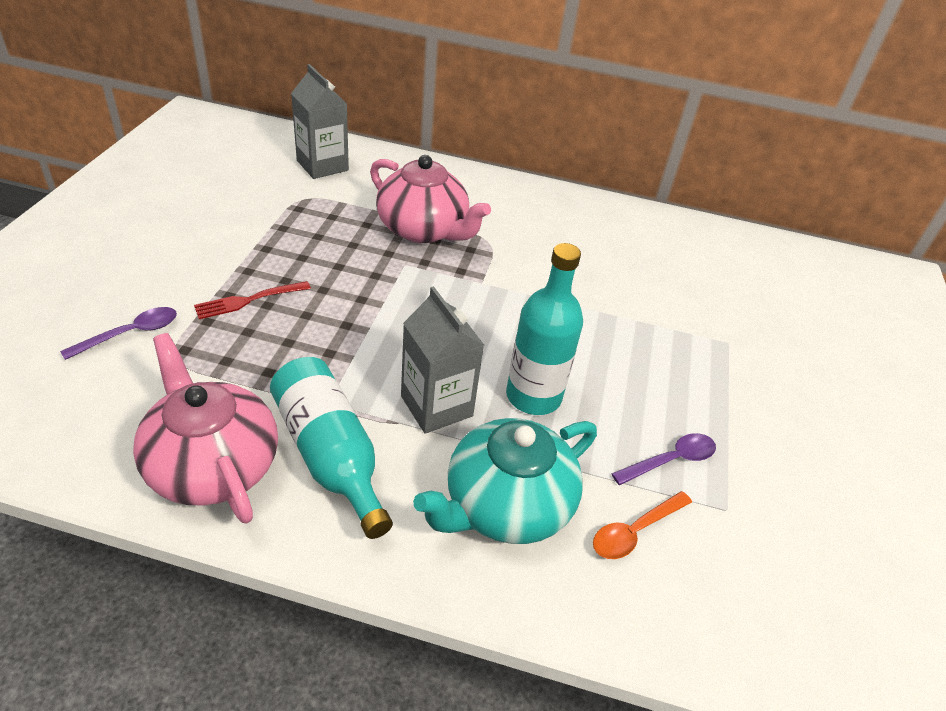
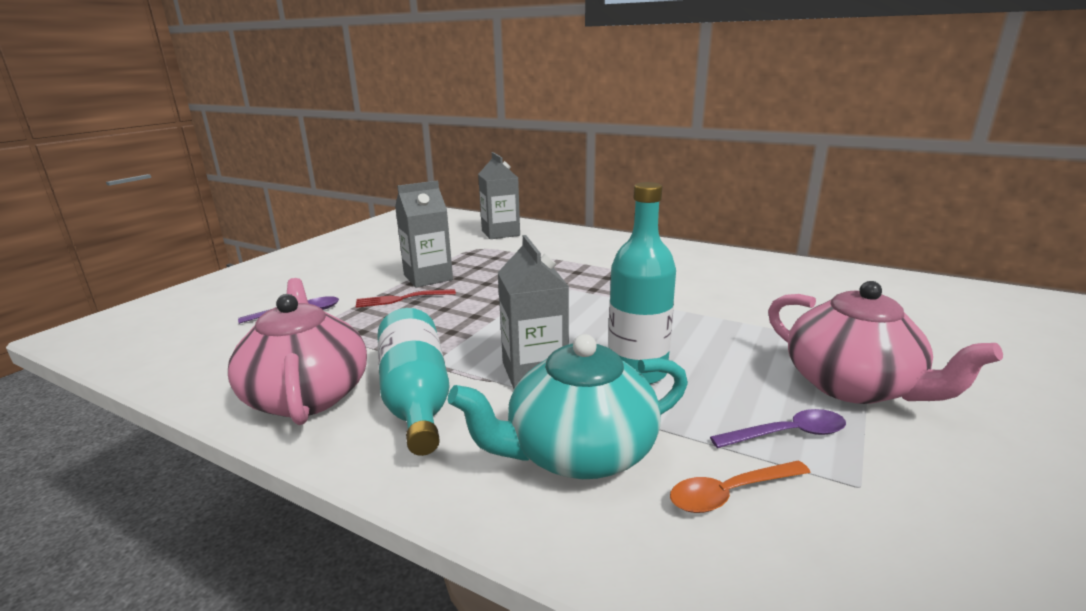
camera: 20 degrees right, 20 degrees down
pink teapot [370,155,491,243] -> pink teapot moved to [768,281,1003,404]
none -> grey carton [395,180,453,288]

